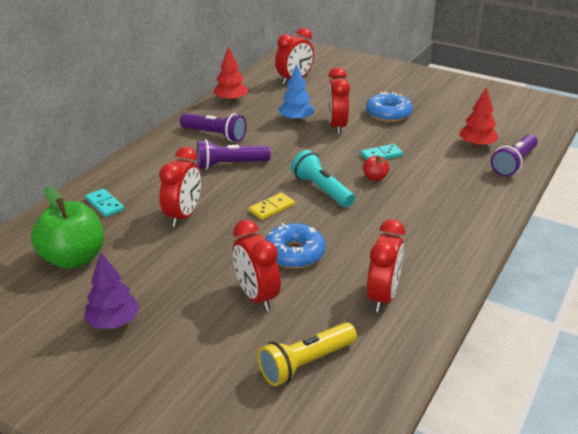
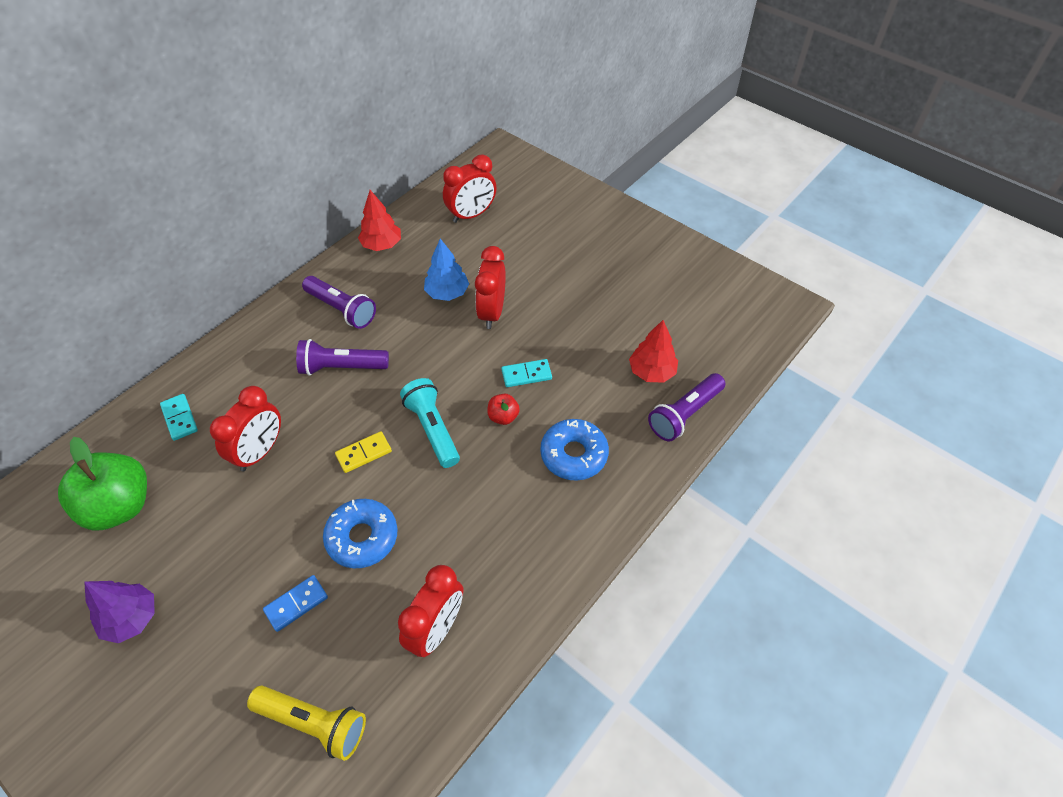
camera: 10 degrees right, 20 degrees up
red clock [233,220,281,311] -> blue domino [263,575,328,632]
yellow flashlight [258,322,357,386] -> yellow flashlight turned 135 degrees counterclockwise [247,686,366,761]
blue donut [366,92,413,122] -> blue donut moved to [540,419,609,480]

